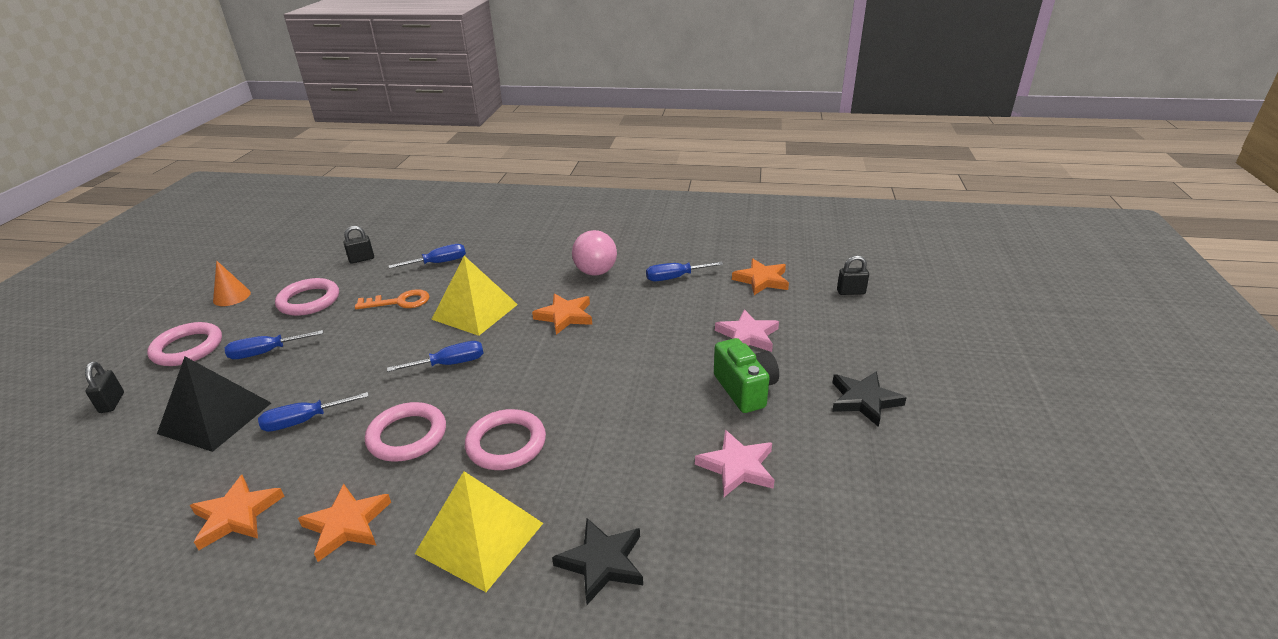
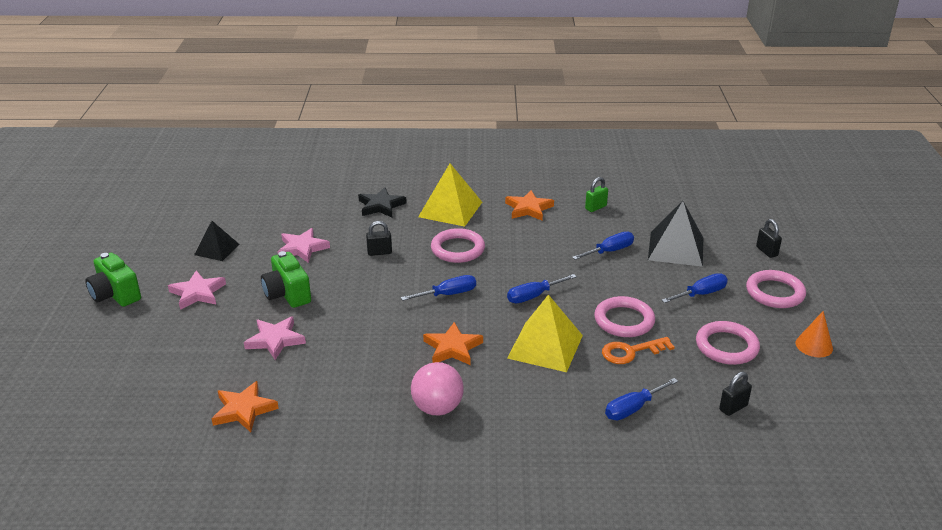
camera: 170 degrees right, 0 degrees up
orange star [190,475,285,550] -> green padlock [585,177,608,212]
pink ring [365,402,446,462] -> pink ring moved to [594,296,655,337]
blue screwdriver [646,262,723,281] -> blue screwdriver moved to [401,275,476,301]
black star [832,371,907,427] -> pink star [168,271,226,310]
black padlock [837,255,869,295] -> black padlock moved to [366,221,392,256]
none -> green camera [85,253,141,307]
none -> black pyramid [194,221,240,261]

